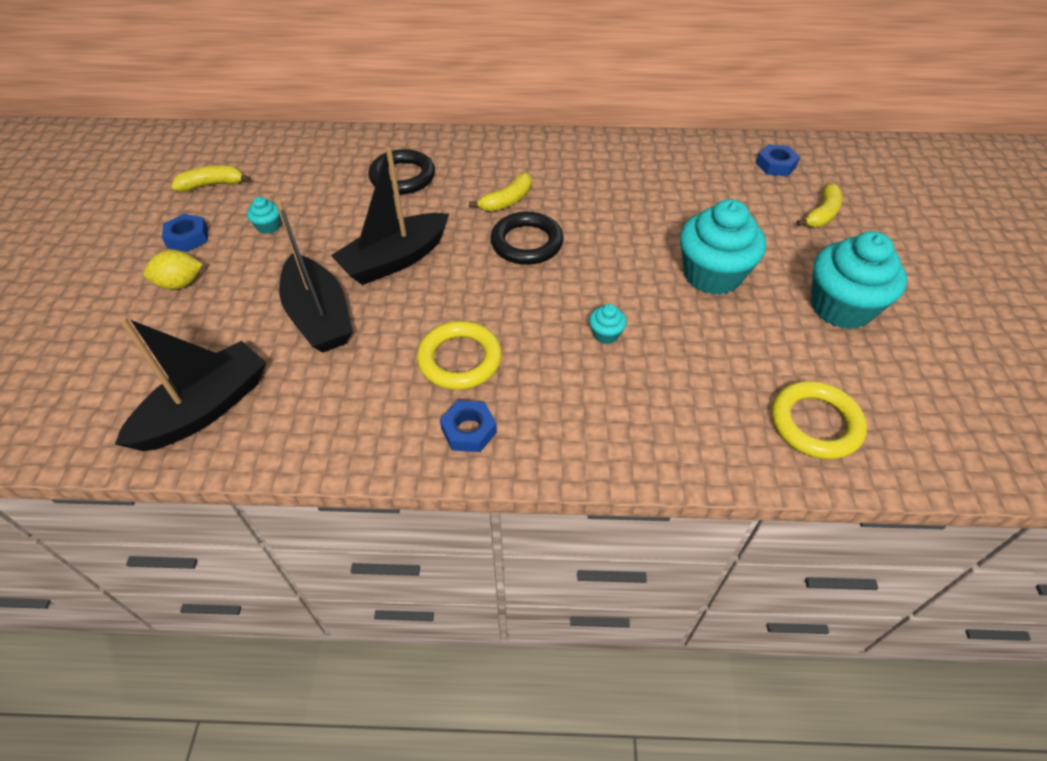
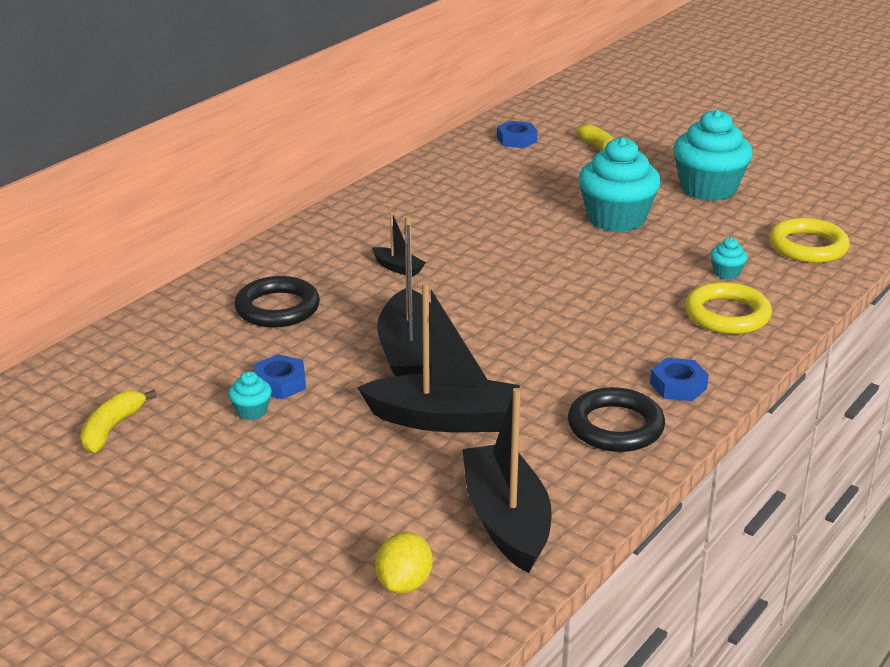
camera: 55 degrees left, 20 degrees down
yellow lemon [143,250,203,289] -> yellow lemon moved to [375,532,432,594]
blue nut [162,214,208,252] -> blue nut moved to [254,354,306,399]
yellow ring [417,321,502,390] -> yellow ring moved to [685,282,772,334]
yellow banana [469,173,532,211] -> black boat [372,212,426,277]
black ring [490,212,564,265] -> black ring moved to [568,387,665,452]
turquoise cupcake [589,304,627,344] -> turquoise cupcake moved to [710,238,747,279]

